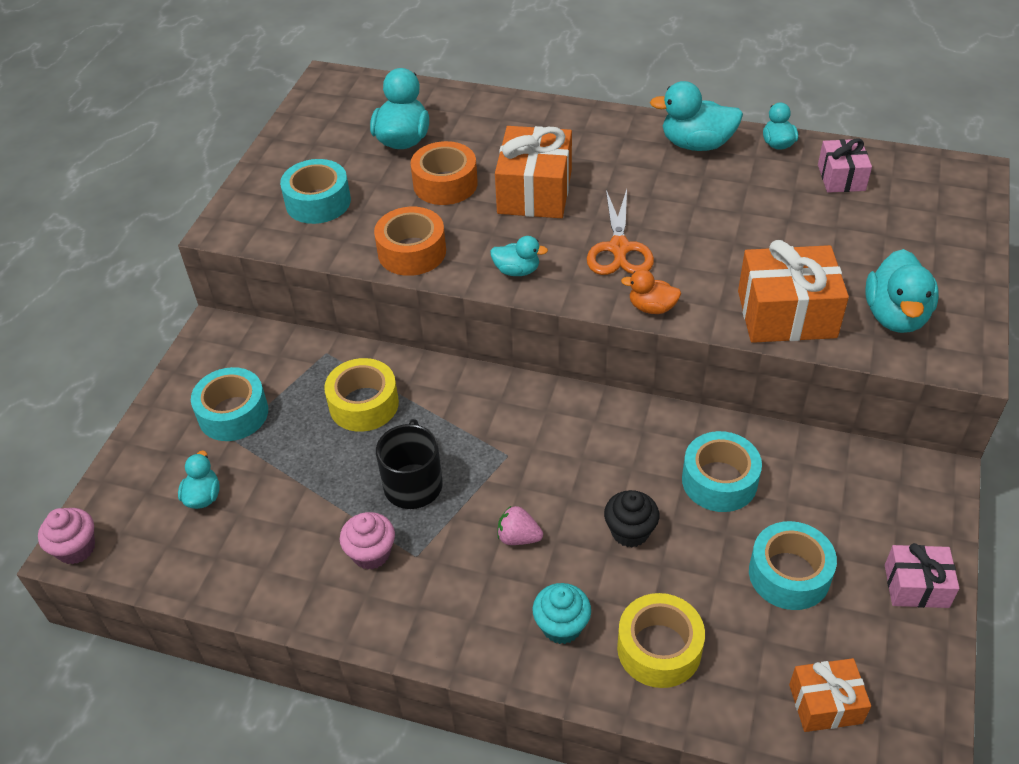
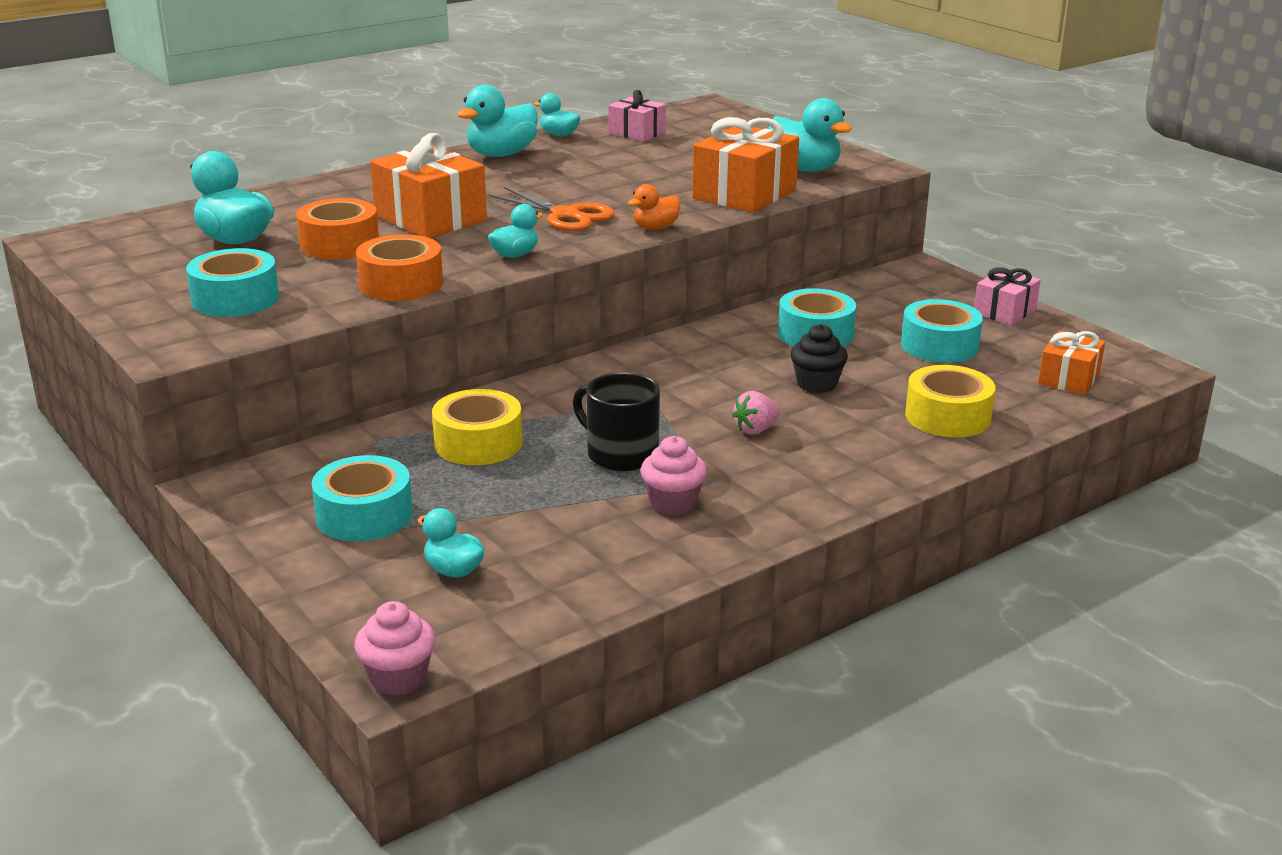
camera: 55 degrees left, 20 degrees down
turquoise cupcake [533,583,591,644] -> none

